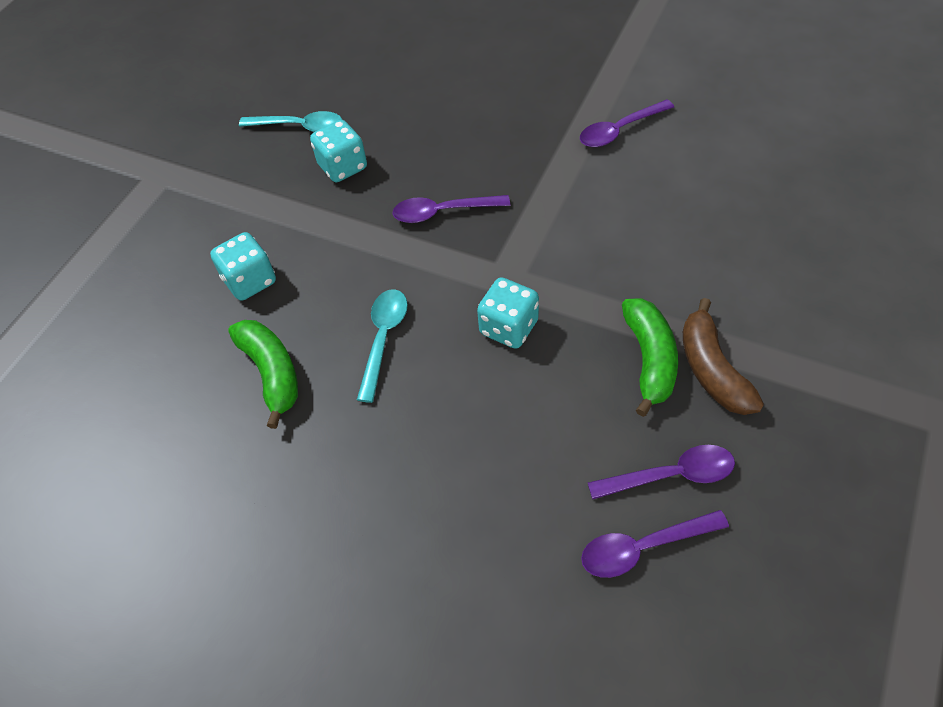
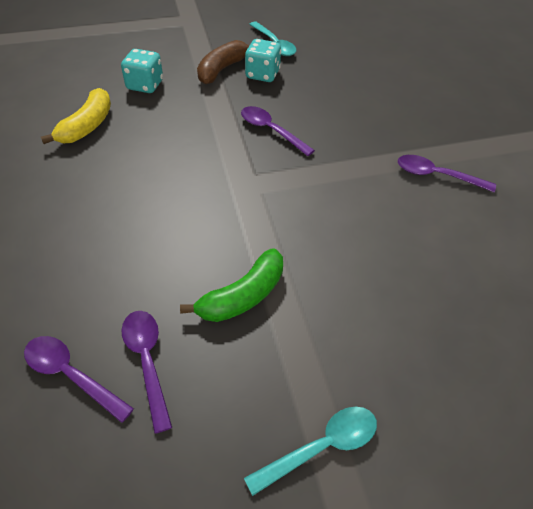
camera: 45 degrees right, 5 degrees down
green banana [228,320,298,429] -> yellow banana [41,88,111,144]
turquoise spoon [357,289,408,403] -> turquoise spoon moved to [244,407,377,496]
turquoise dice [477,277,539,348] -> none
purple spoon [588,445,735,500] -> purple spoon turned 150 degrees counterclockwise [122,311,172,434]
brown banana [683,298,764,415] -> brown banana moved to [197,40,250,84]

